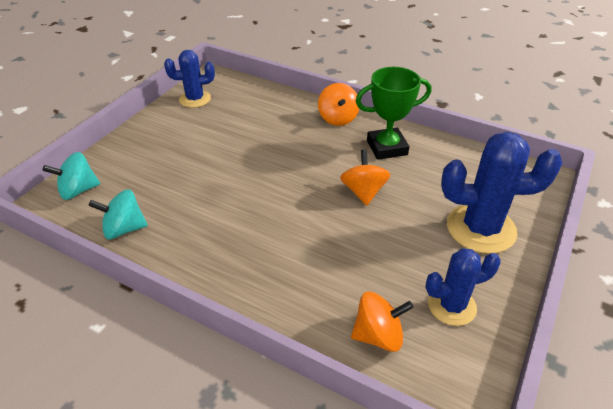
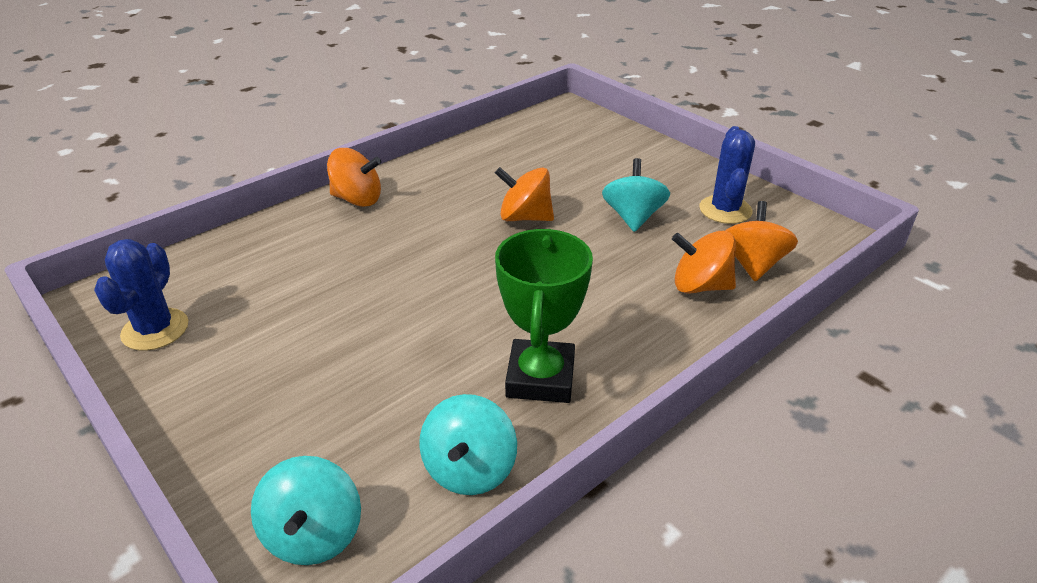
camera: 70 degrees left, 5 degrees down
green trophy [356,67,431,160] -> green trophy moved to [495,229,593,403]
blue cactus [441,132,563,254] -> none
none -> turquoise spinning top [602,158,670,232]
none -> orange spinning top [672,231,736,294]

